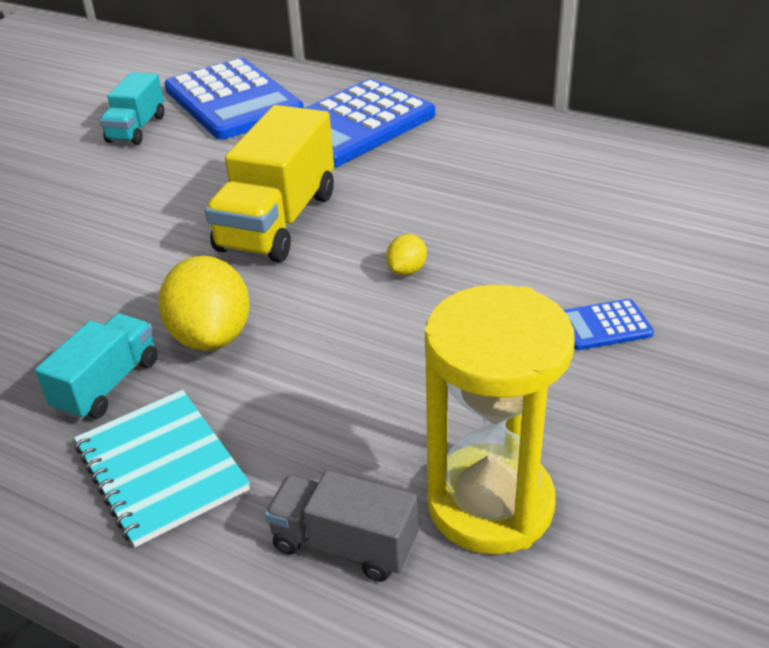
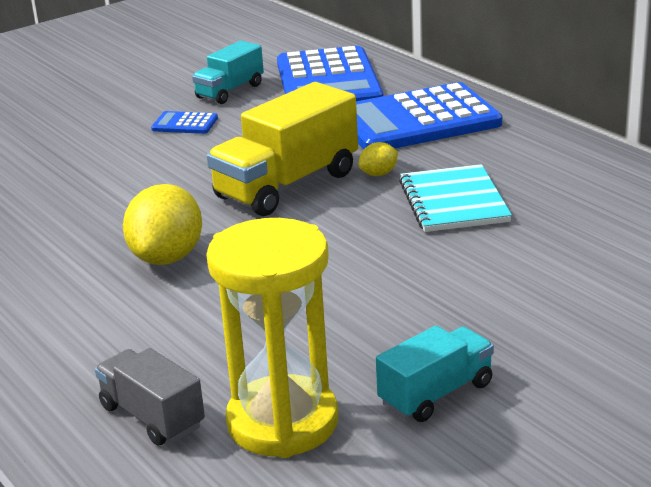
camera: 25 degrees right, 10 degrees down
turquoise truck [35,313,158,420] -> turquoise truck moved to [376,326,494,422]
turquoise notebook [74,390,250,547] -> turquoise notebook moved to [399,164,512,232]
yellow lemon [386,234,427,276] -> yellow lemon moved to [358,142,398,176]
blue calculator [564,299,654,350] -> blue calculator moved to [151,111,218,134]

